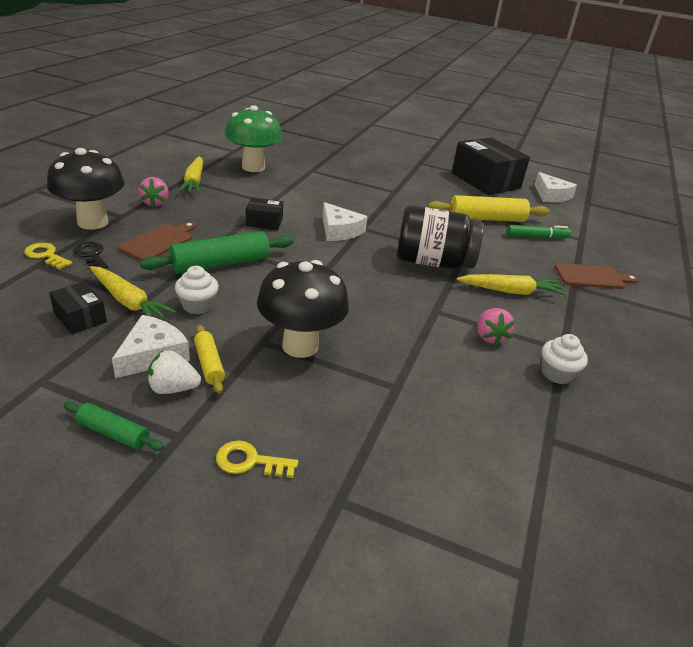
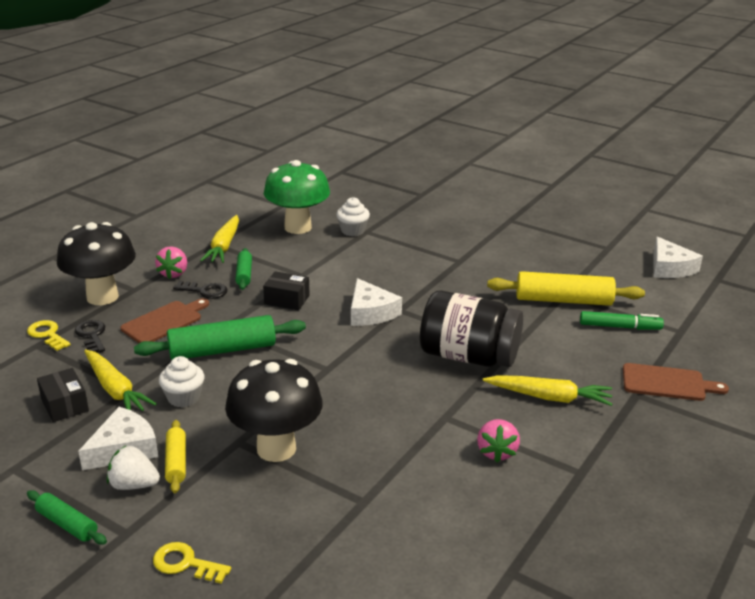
camera: 15 degrees right, 5 degrees down
black box [452,137,530,195] -> none
white cupcake [542,334,588,384] -> white cupcake moved to [336,197,370,236]
none -> black key [173,281,228,299]
none -> green rolling pin [235,248,252,290]

